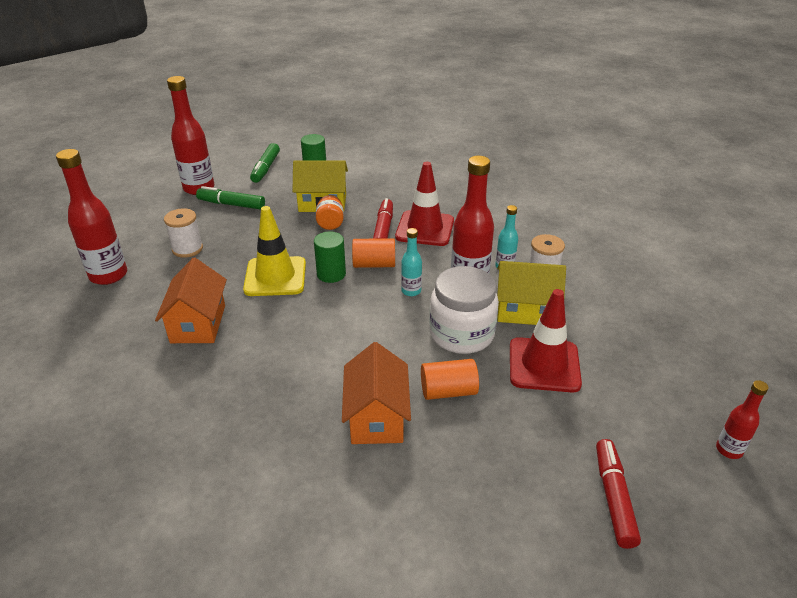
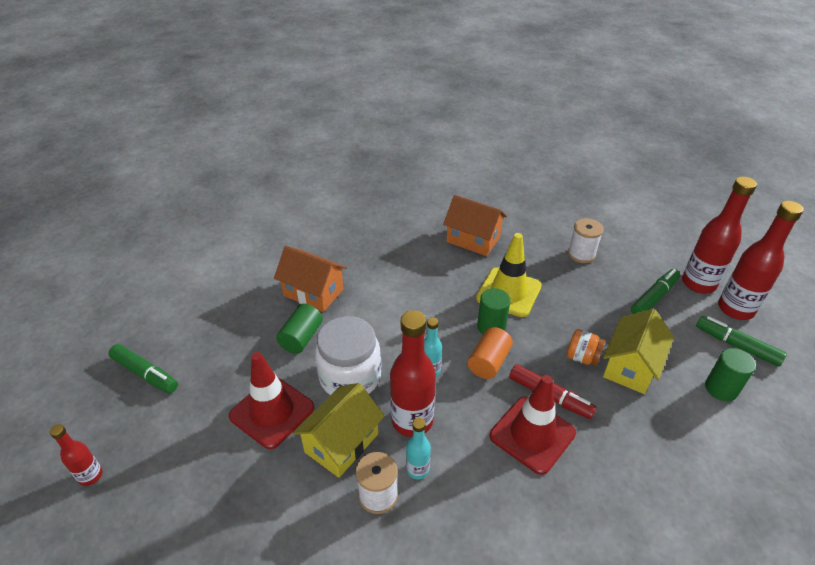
camera: 120 degrees right, 5 degrees up
red bottle [56,149,127,285] -> red bottle moved to [718,201,804,320]
orange cylinder [421,359,479,400] -> green cylinder [276,304,323,354]
red marker [596,439,641,549] -> green marker [108,344,178,393]

